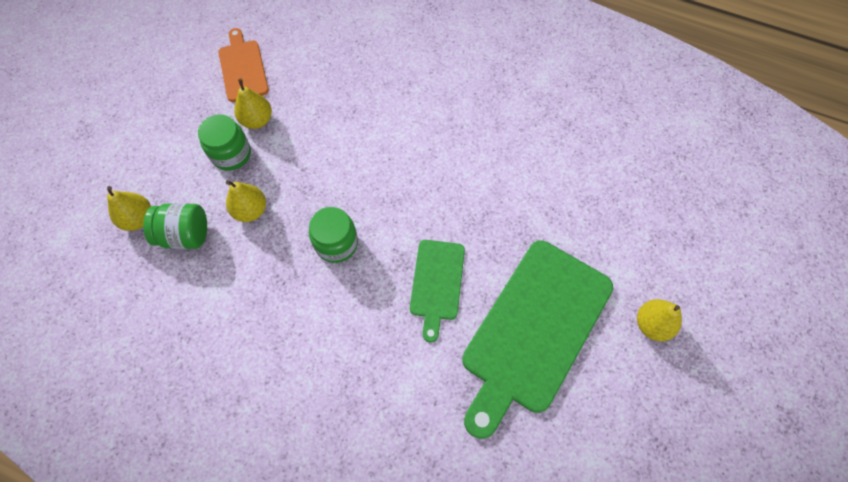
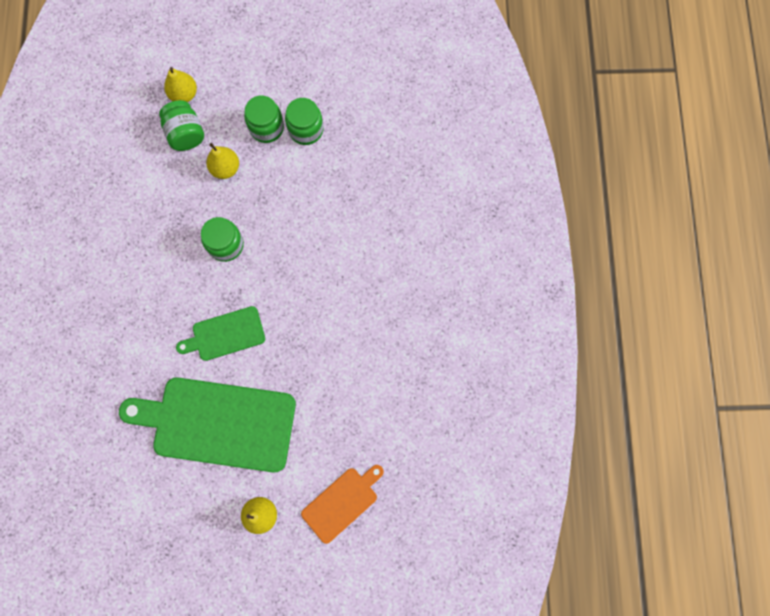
camera: 65 degrees right, 10 degrees up
orange cutting board [218,28,269,102] -> orange cutting board moved to [301,465,384,544]
yellow pear [234,79,272,129] -> green jar [285,98,324,145]

